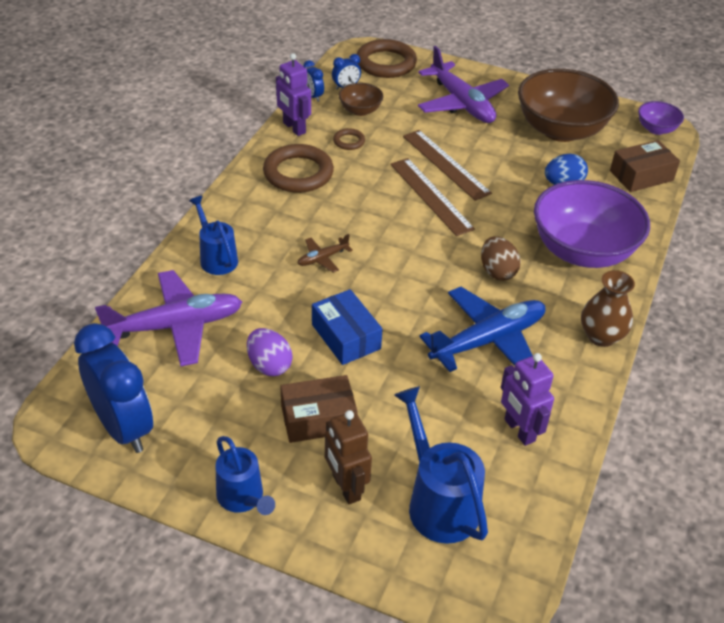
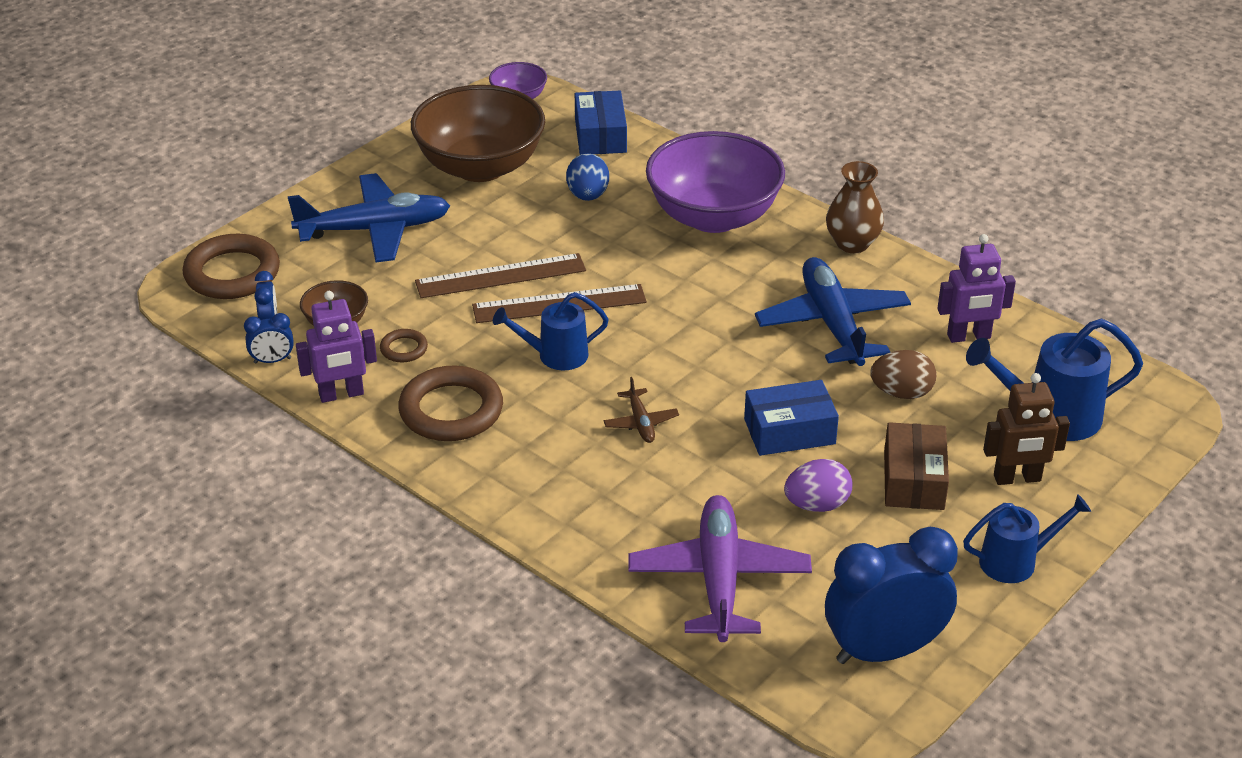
camera: 70 degrees left, 5 degrees down
blue watering can [189,196,238,275] -> blue watering can moved to [493,292,609,370]
purple plane [418,46,509,123] -> blue plane [288,173,450,262]
brown egg [481,236,521,281] -> brown egg moved to [870,350,937,399]
brown box [610,140,680,192] -> blue box [575,91,627,155]

